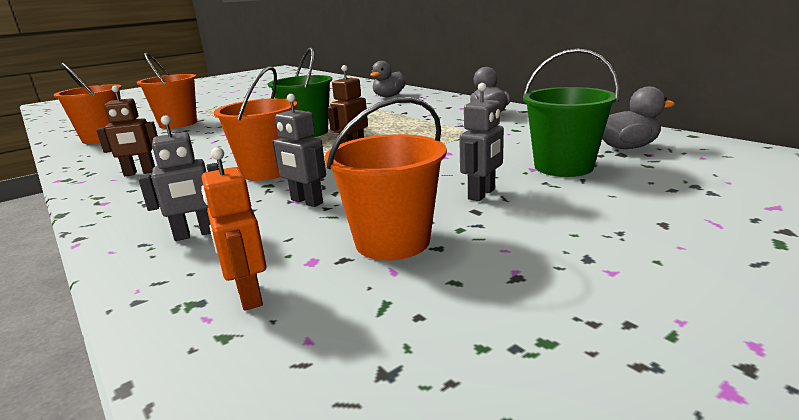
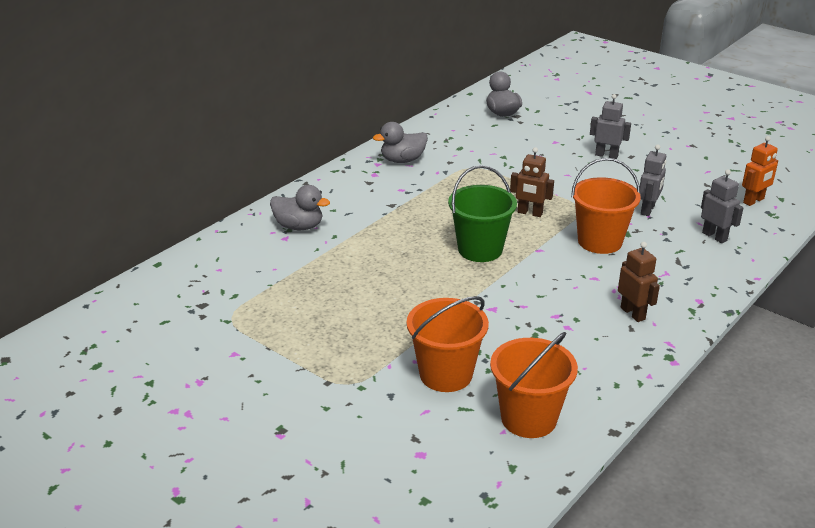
camera: 105 degrees left, 10 degrees up
orange bucket [325,97,447,261] -> none
green bucket [523,49,619,177] -> none

